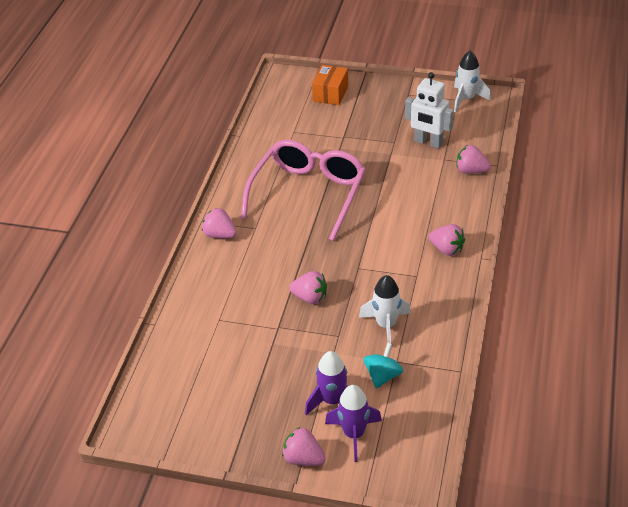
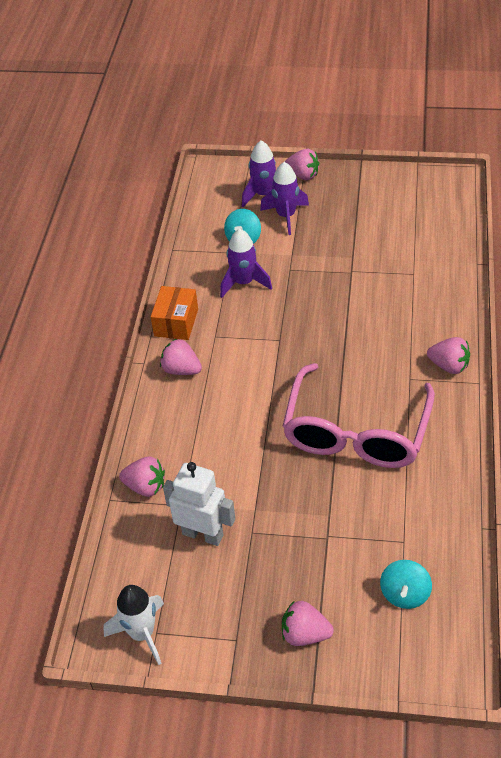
camera: 175 degrees right, 5 degrees up
pink strawberry [289,271,327,304] -> pink strawberry moved to [282,601,334,646]
orange box [312,65,348,105] -> orange box moved to [151,286,198,340]
white rocket [359,275,411,344] -> purple rocket [220,228,272,298]
none -> turquoise spinning top [380,560,432,609]

